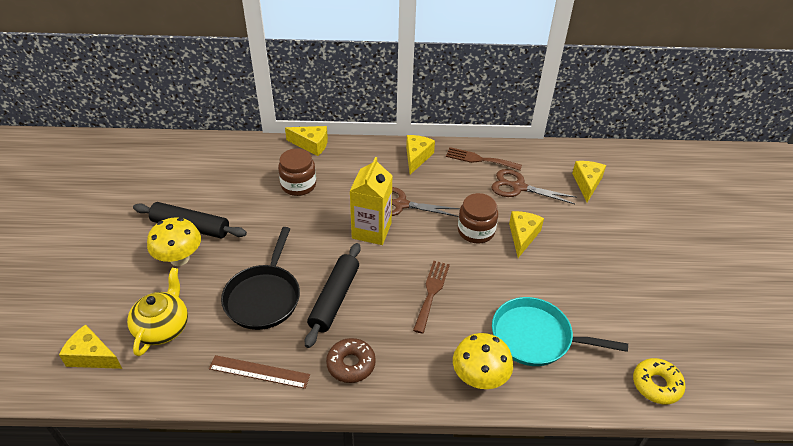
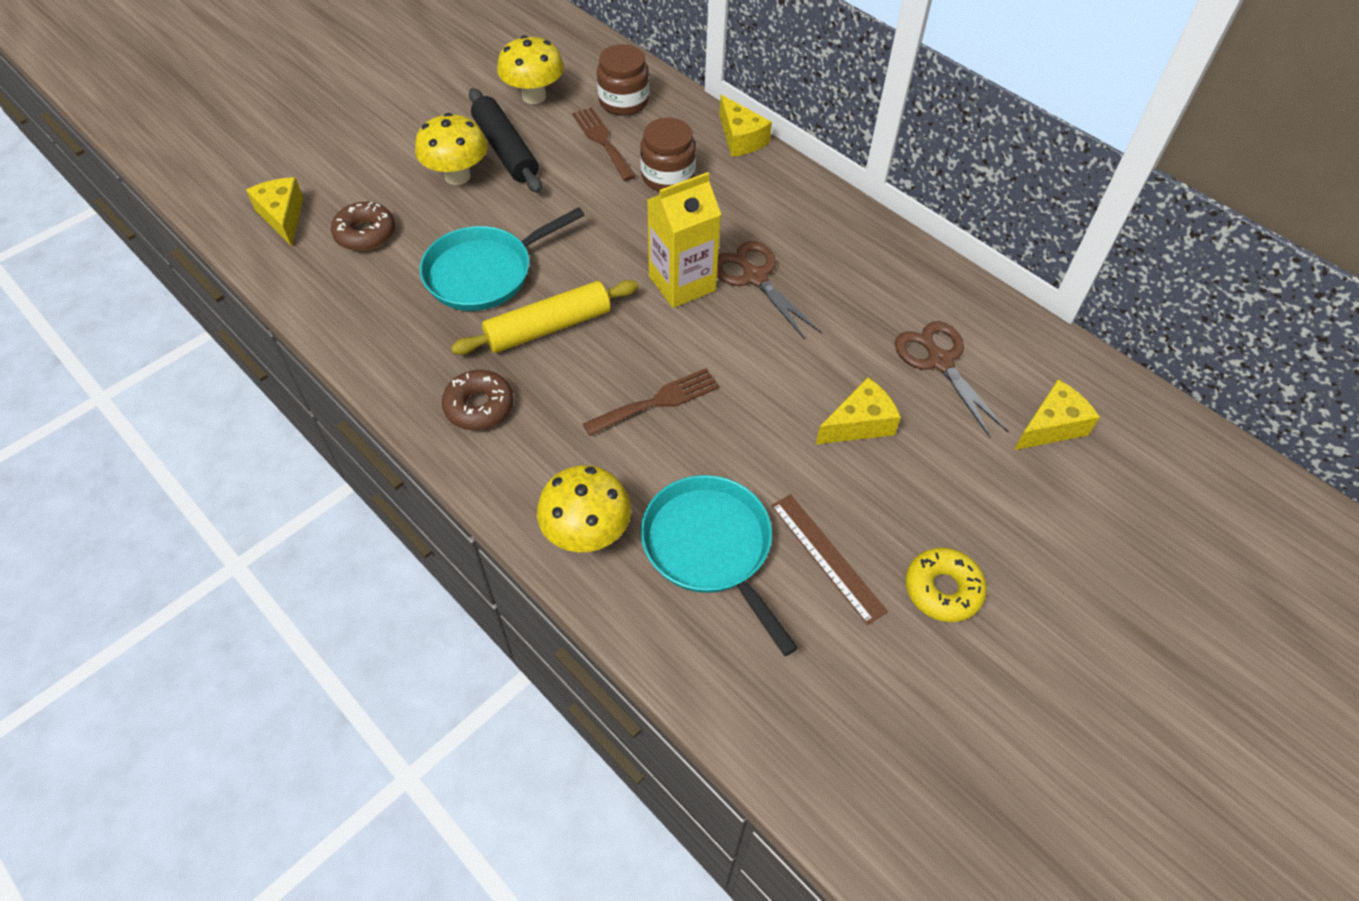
camera: 45 degrees right, 10 degrees up
yellow teapot [127,268,188,356] -> brown donut [331,202,395,251]
brown ruler [209,355,310,389] -> brown ruler moved to [771,494,888,625]
black pan [221,227,300,330] -> turquoise pan [420,207,585,311]
black rolling pin [305,243,361,348] -> yellow rolling pin [451,280,639,355]
yellow cheese [406,135,435,174] -> none
brown fork [446,147,522,171] -> brown fork moved to [572,107,636,181]
brown jar [458,193,498,244] -> brown jar moved to [597,44,649,116]
yellow donut [633,358,686,404] -> yellow donut moved to [906,547,987,622]
none -> yellow mushroom [497,35,564,104]

